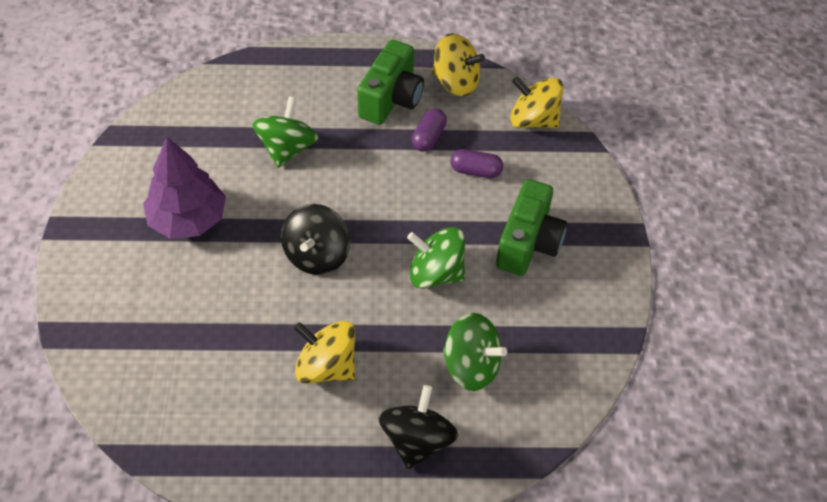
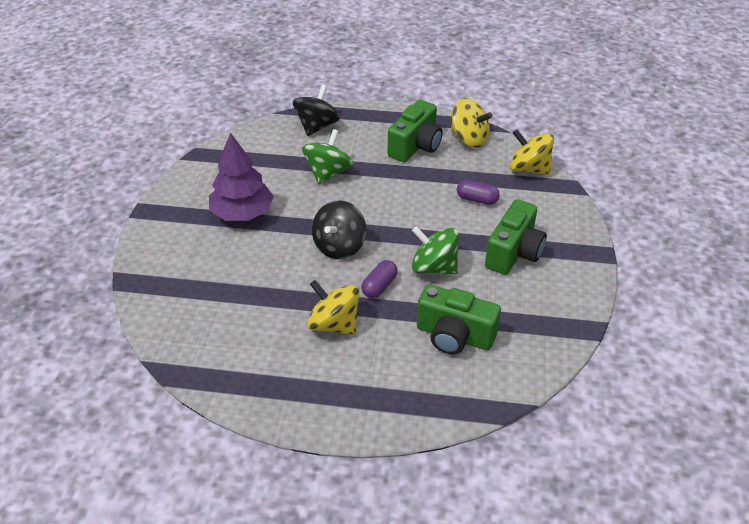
camera: 10 degrees right, 10 degrees down
black spinning top [379,385,458,469] -> black spinning top moved to [293,85,340,136]
purple capsule [412,109,447,151] -> purple capsule moved to [361,260,398,298]
green spinning top [443,313,507,391] -> green camera [417,284,501,354]

